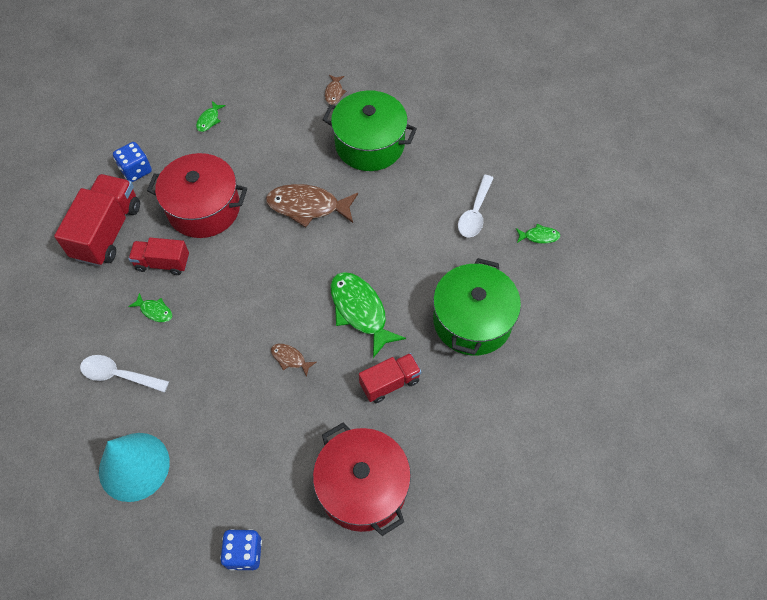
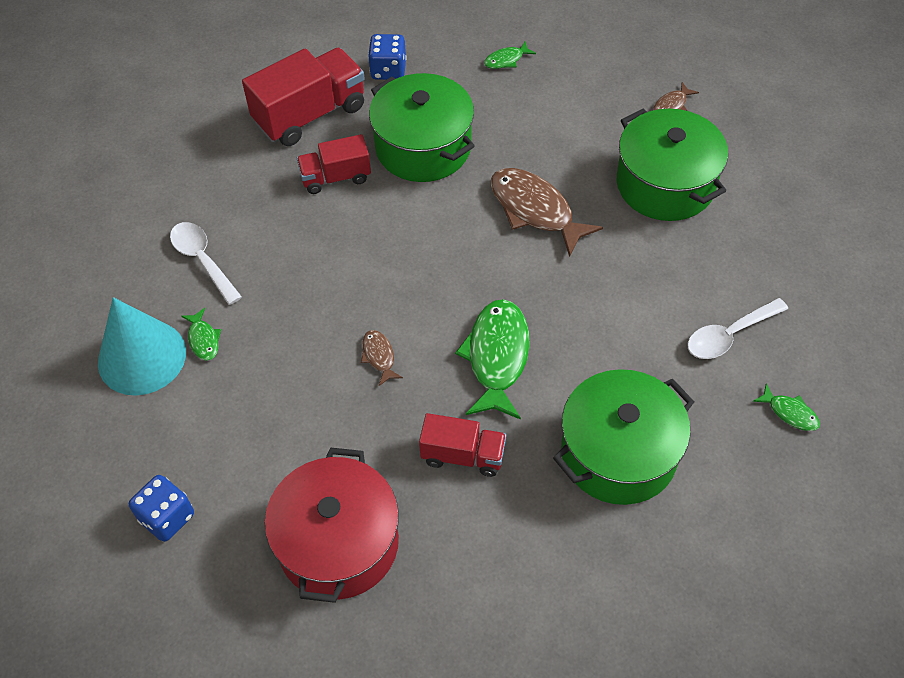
camera: 40 degrees right, 5 degrees down
red truck [128,238,189,275] -> red truck turned 60 degrees counterclockwise [297,134,371,194]
green fish [128,293,172,322] -> green fish moved to [181,308,221,361]
red pot [147,153,247,238] -> green pot [369,73,475,182]

